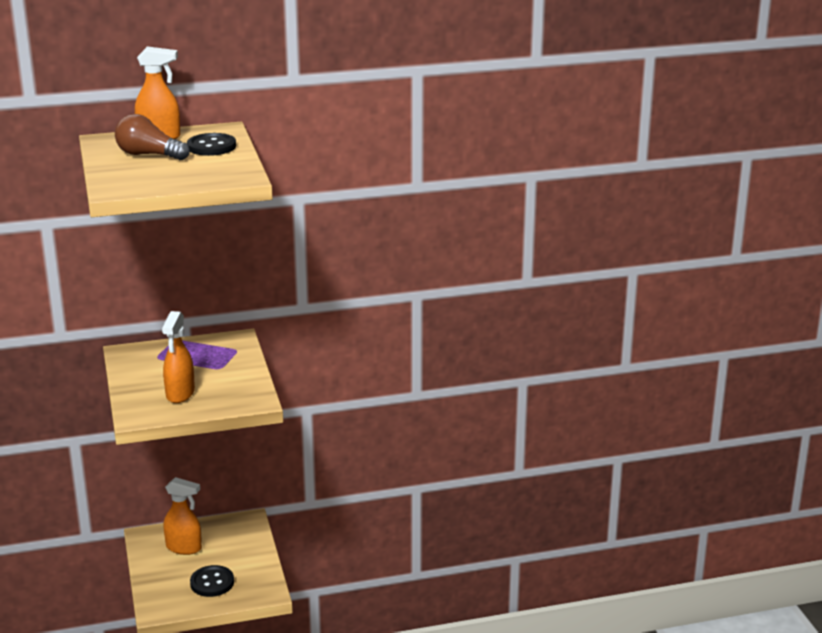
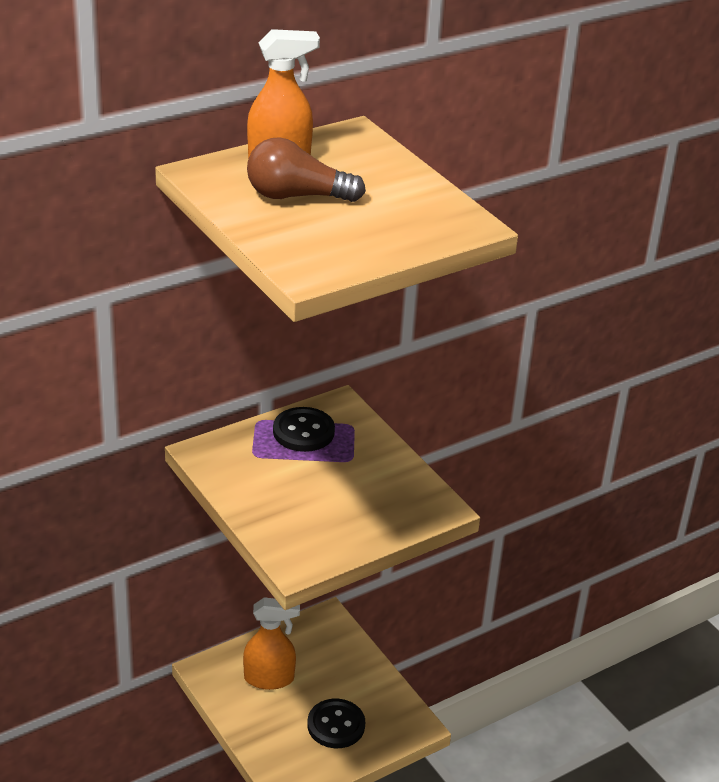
camera: 20 degrees left, 10 degrees up
orange spray bottle [162,311,195,403] -> none
black button [187,133,236,156] -> black button moved to [273,407,335,452]

